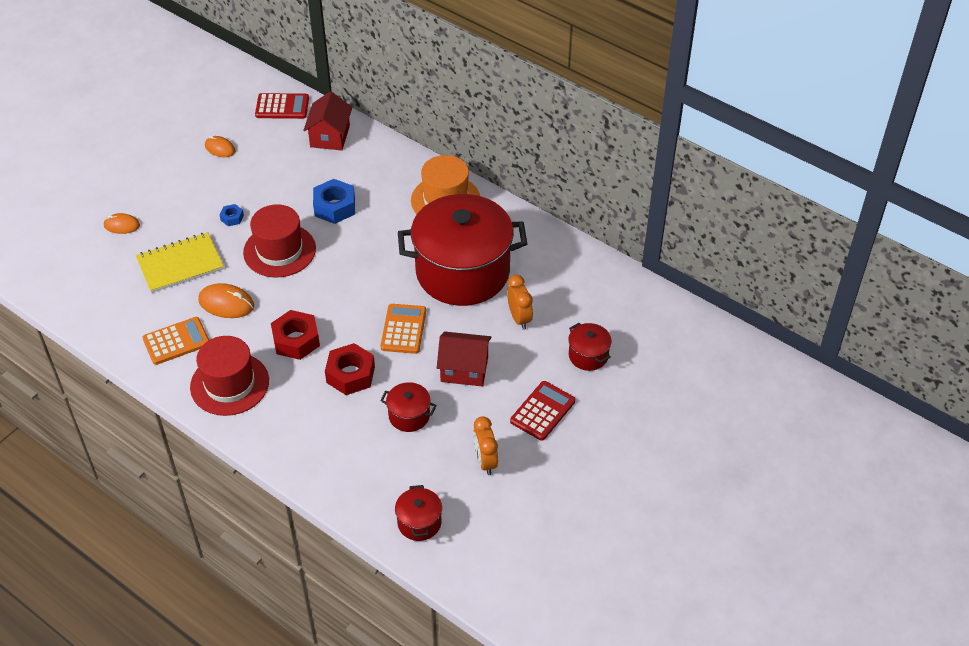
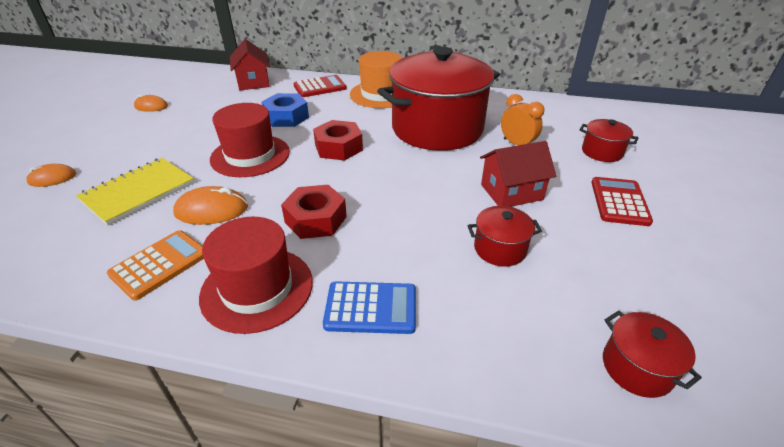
camera: 25 degrees left, 10 degrees down
blue nut [219,204,244,226] -> none
red calculator [255,93,309,119] -> red calculator moved to [293,75,347,97]
red nut [325,343,375,395] -> red nut moved to [313,120,363,161]
orange calculator [380,304,426,354] -> none
orange clock [473,416,498,475] -> none
none -> blue calculator [323,281,416,334]

